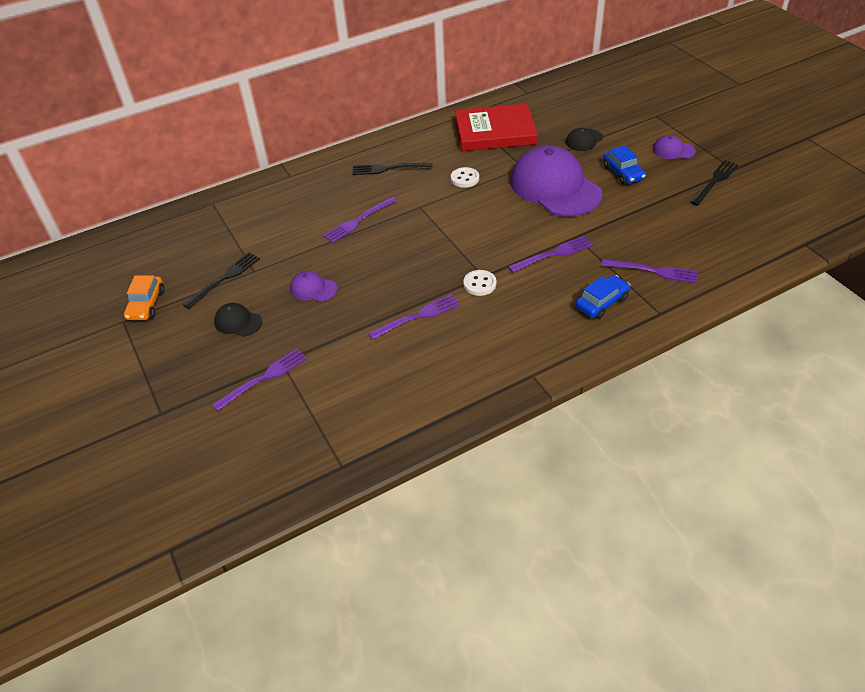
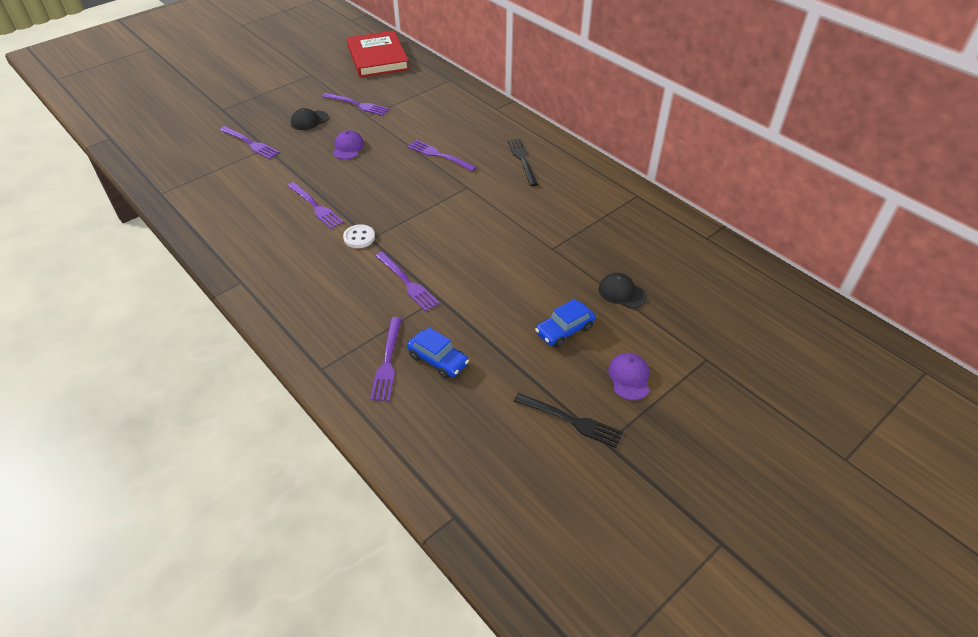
camera: 75 degrees right, 0 degrees up
orange car [124,276,165,320] -> none
black fork [183,252,260,309] -> purple fork [322,93,390,116]
black cap [214,303,262,337] -> black cap turned 135 degrees counterclockwise [291,108,329,130]
white button [451,167,479,188] -> none
red book [455,103,538,151] -> red book moved to [347,31,409,77]
purple cap [510,145,603,217] -> none
blue car [576,275,631,319] -> blue car moved to [407,327,469,379]

